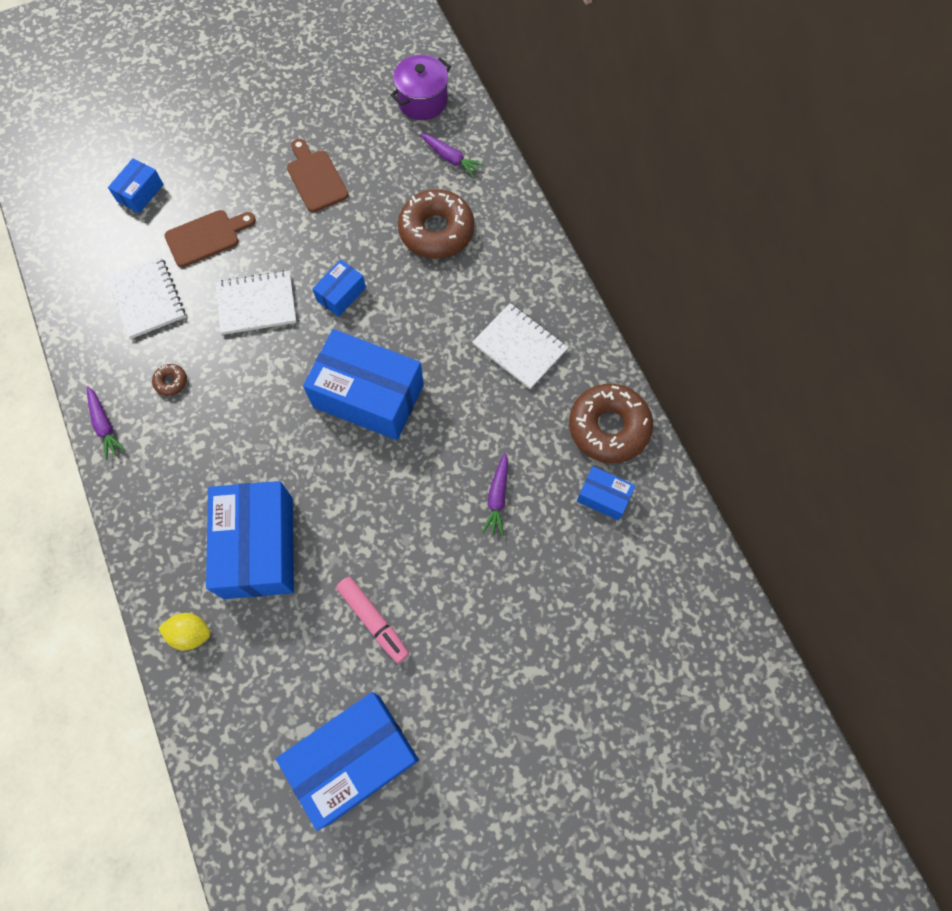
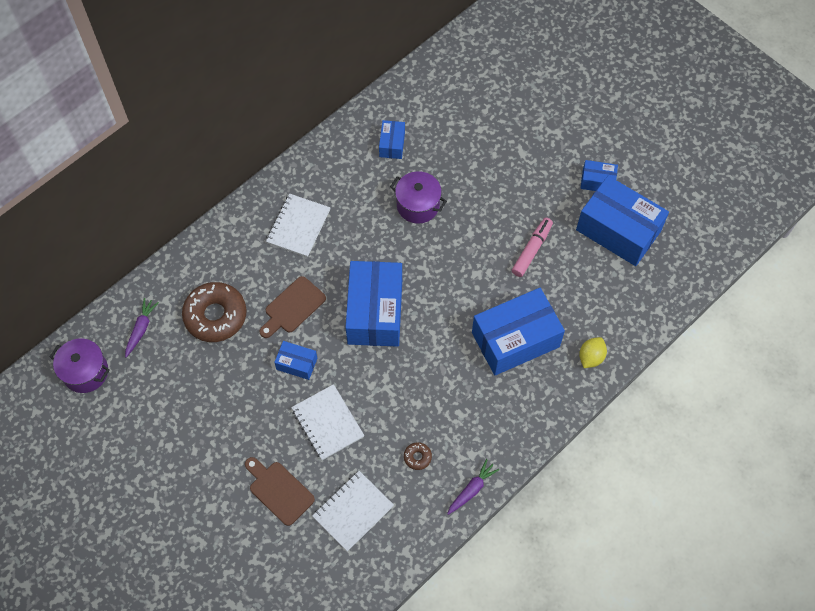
camera: 110 degrees left, 5 degrees down
blue box [108,158,164,213] -> blue box moved to [580,160,618,191]
yellow lemon [158,613,211,650] -> yellow lemon turned 45 degrees clockwise [579,337,607,368]
brown cutting board [287,139,348,212] -> brown cutting board moved to [259,276,326,338]
purple carrot [482,452,508,536] -> purple pot [390,171,447,224]
brown donut [569,384,653,463] -> none

